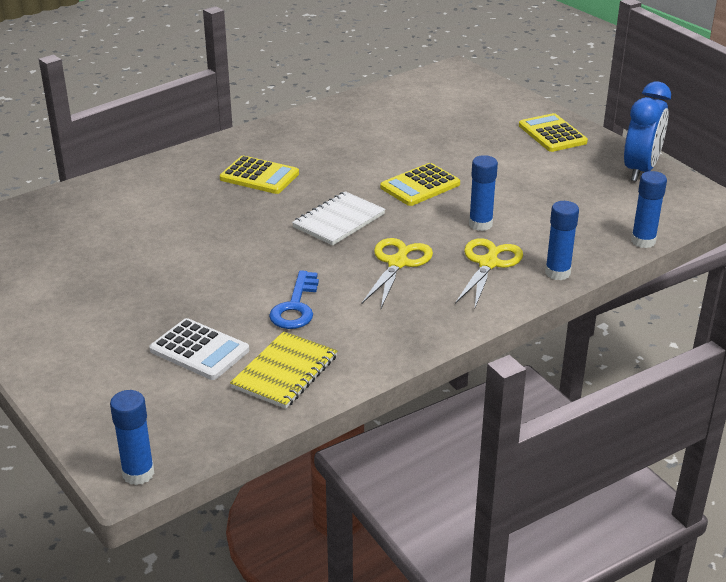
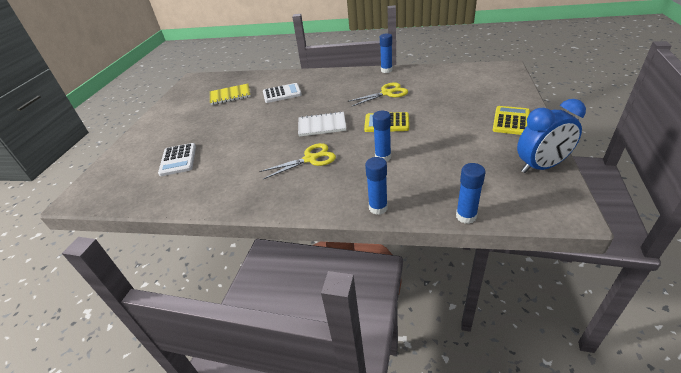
camera: 50 degrees right, 5 degrees up
blue glue stick [110,390,154,485] -> blue glue stick moved to [380,33,392,73]
yellow calculator [220,156,299,194] -> none
yellow notebook [230,331,337,409] -> yellow notebook moved to [210,84,251,105]
blue key [269,270,319,329] -> none
yellow scissors [455,238,523,310] -> yellow scissors moved to [347,82,408,106]
none -> white calculator [263,83,302,103]

